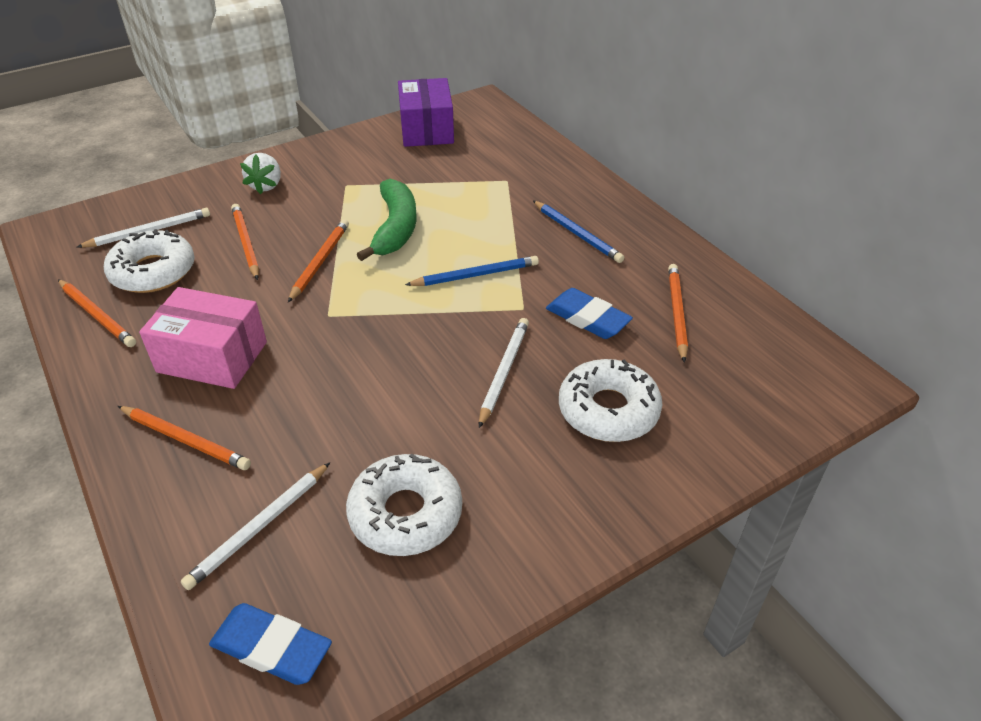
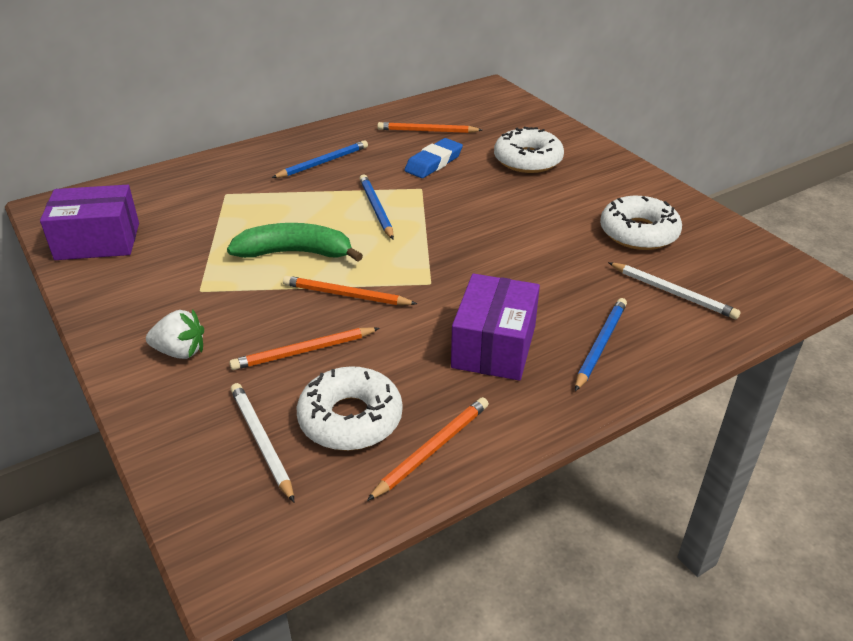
camera: 90 degrees left, 5 degrees down
orange pencil [118,406,251,470] -> blue pencil [575,298,627,391]
pink box [139,287,267,389] -> purple box [451,274,540,381]
blue eraser [209,603,332,685] -> none
white pencil [479,318,529,428] -> none

